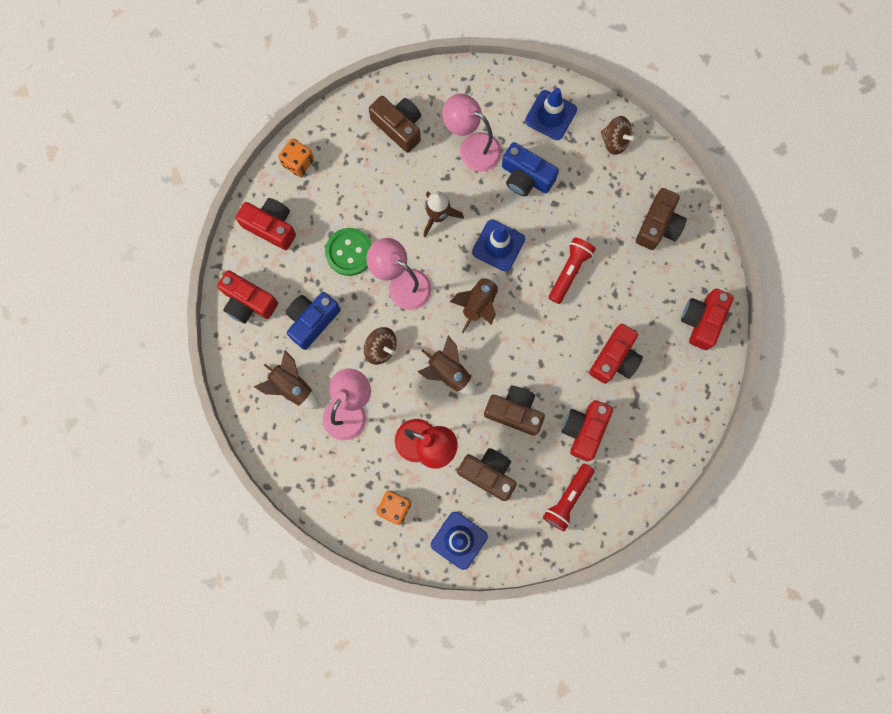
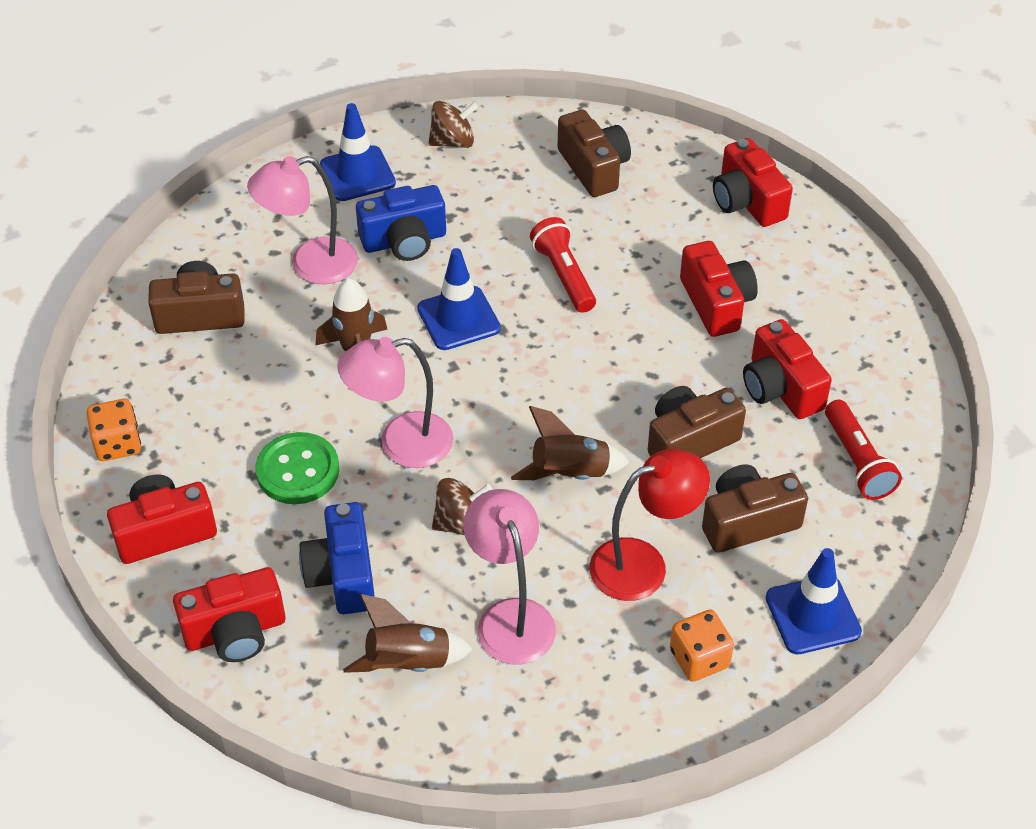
camera: 50 degrees left, 30 degrees down
brown rocket [450,273,499,333] -> none

